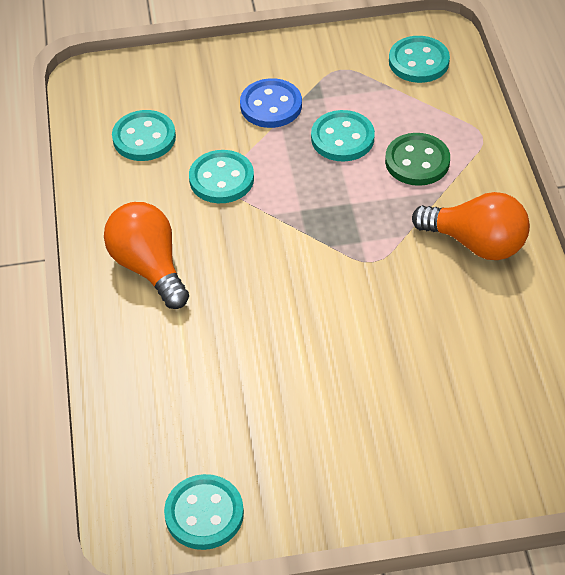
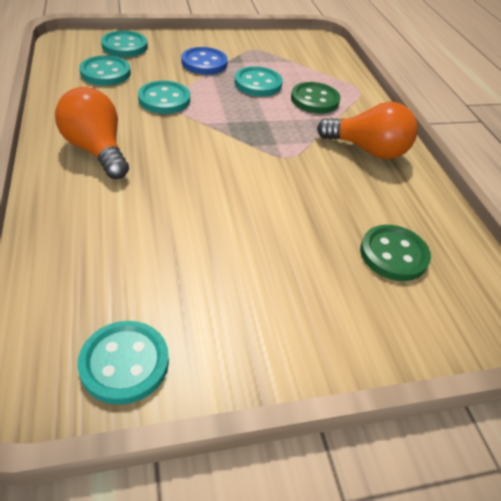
camera: 10 degrees left, 5 degrees down
turquoise button [389,36,450,83] -> turquoise button moved to [101,31,148,57]
none -> green button [360,225,431,281]

